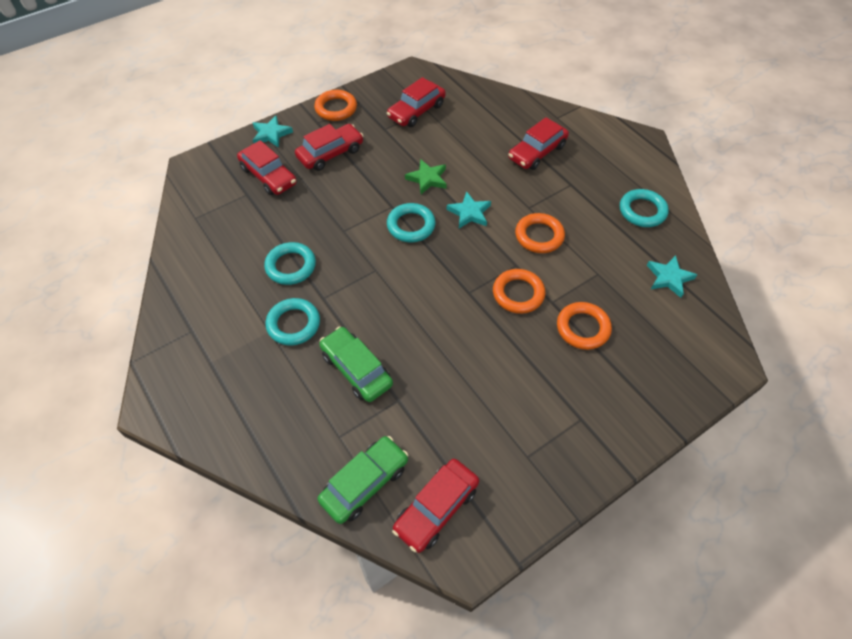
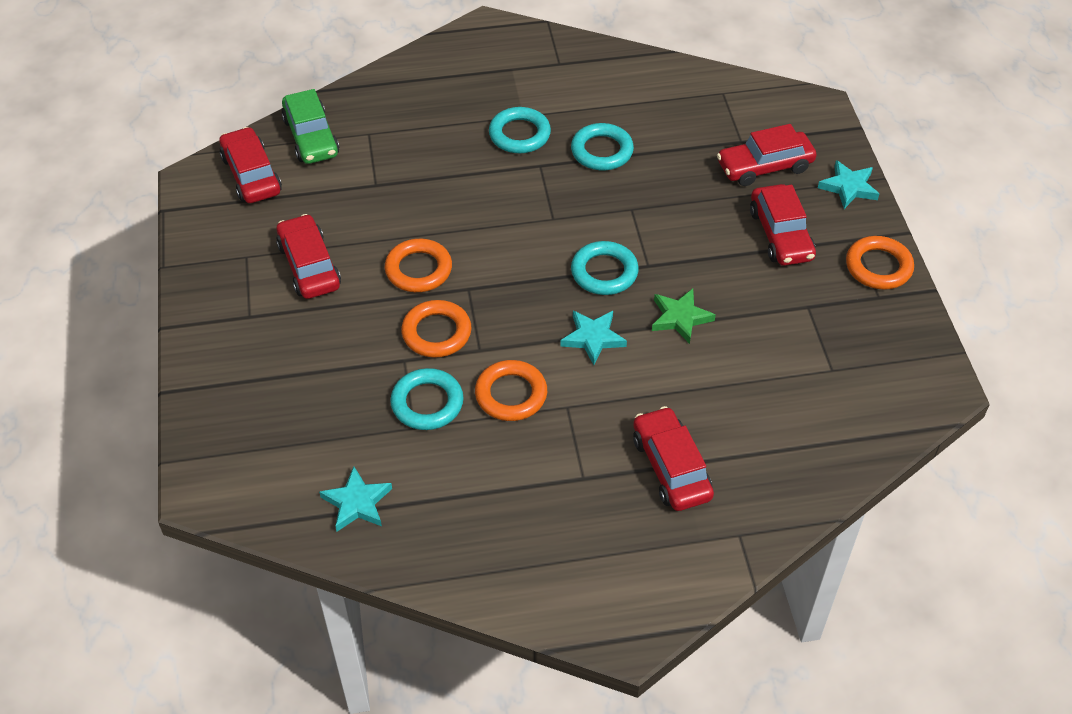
camera: 115 degrees right, 5 degrees down
green car [319,326,393,402] -> none
red car [387,77,446,127] -> red car moved to [276,214,341,299]
orange ring [557,302,612,350] -> orange ring moved to [385,239,452,292]
turquoise ring [620,189,669,227] -> turquoise ring moved to [390,368,464,430]

